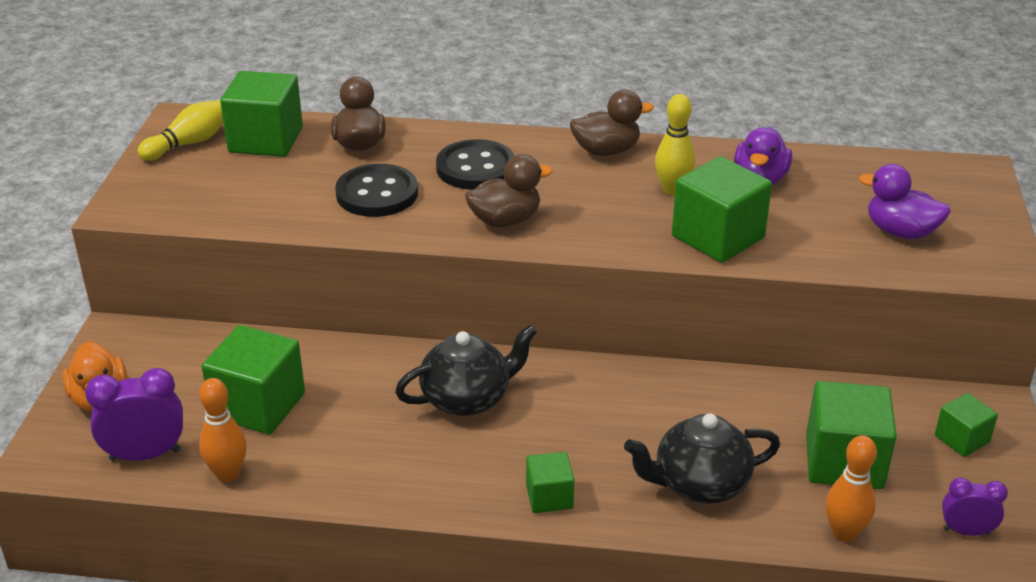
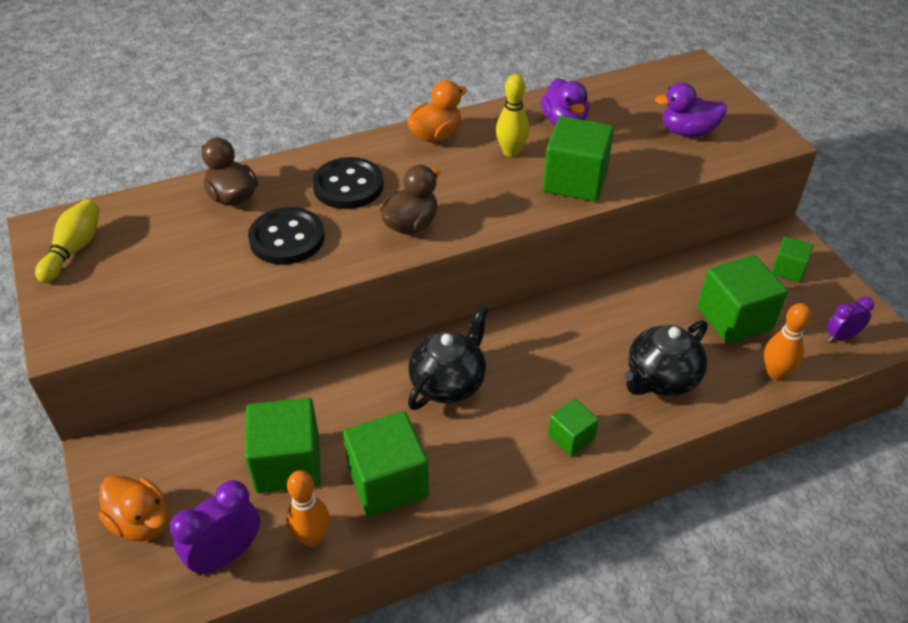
camera: 30 degrees left, 10 degrees up
green cube [220,71,303,157] -> green cube moved to [343,411,429,517]
brown duck [570,90,654,156] -> orange duck [407,80,467,142]

